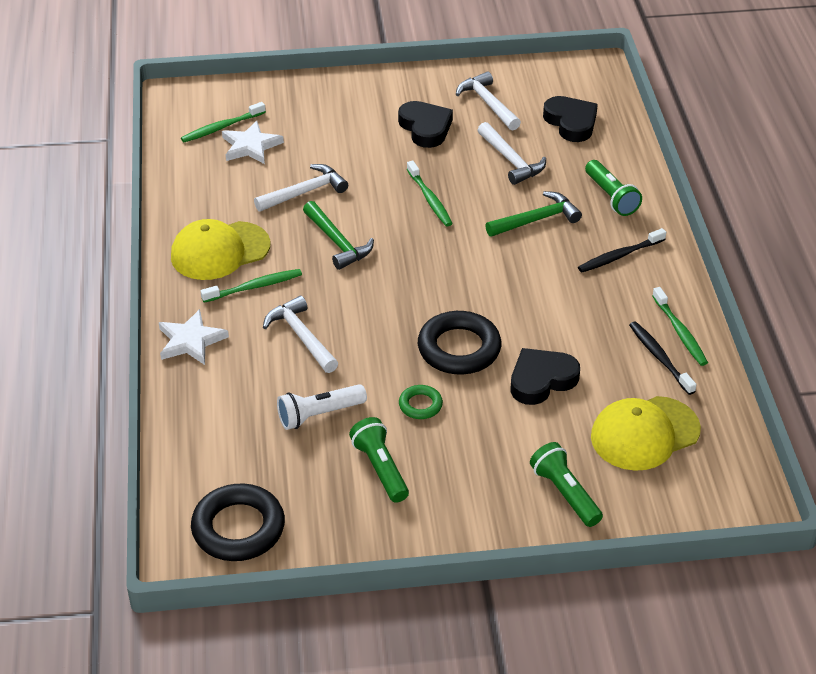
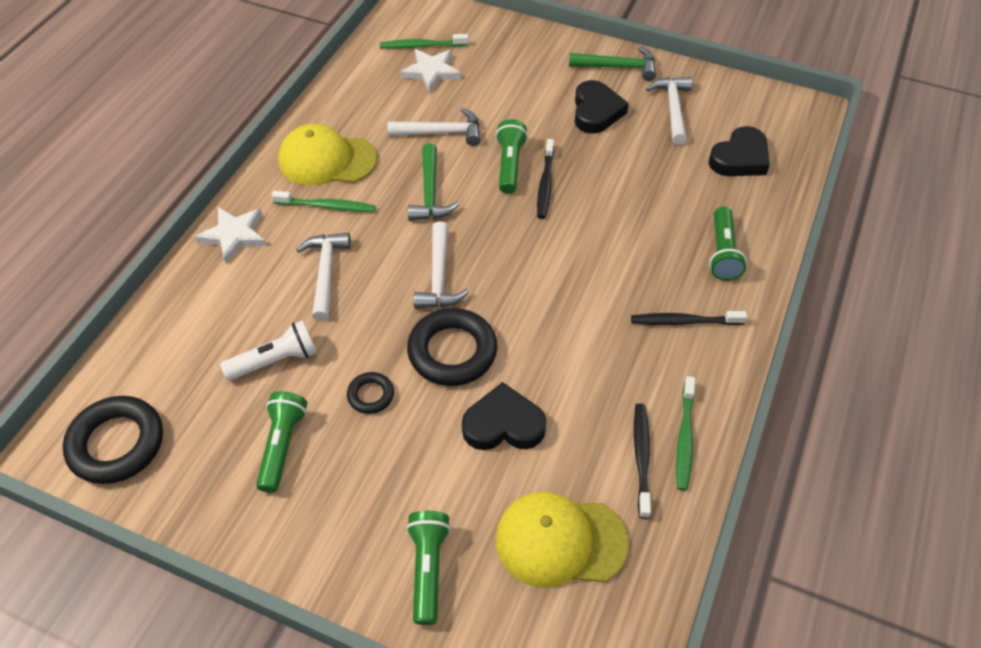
camera: 30 degrees right, 10 degrees up
white flashlight [277,384,367,430] -> white flashlight turned 150 degrees clockwise [220,320,317,380]
green ring [399,385,443,419] -> black ring [347,372,394,414]
green toothbrush [407,161,453,227] -> black toothbrush [537,139,554,219]
white hammer [477,122,546,185] -> white hammer moved to [414,222,469,309]
green hammer [485,191,582,237] -> green hammer moved to [569,46,656,81]
black heart [543,96,598,142] -> black heart turned 45 degrees clockwise [709,126,770,176]
none -> green flashlight [495,119,528,194]

